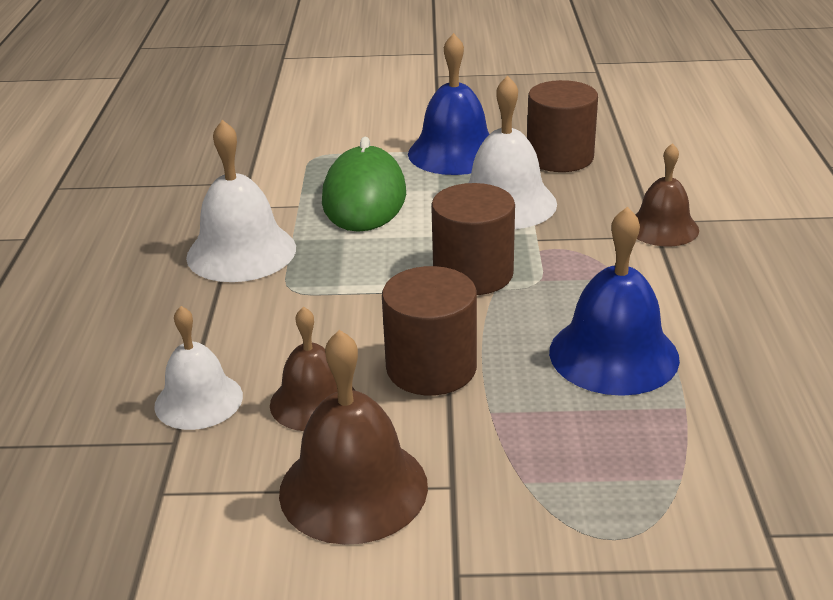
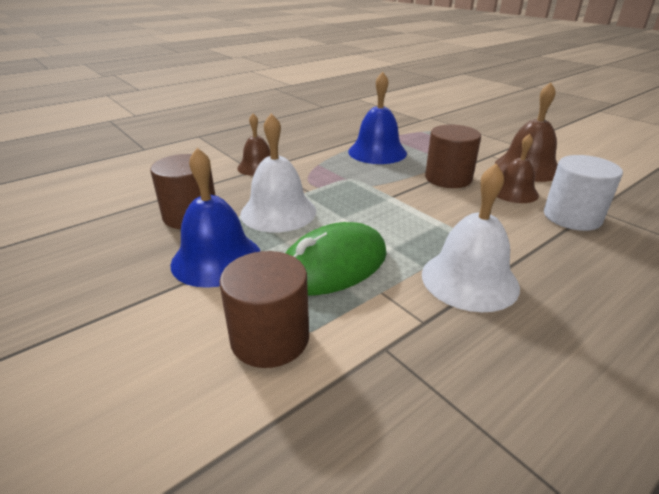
camera: 130 degrees left, 0 degrees up
white bell [154,306,243,430] -> white cylinder [544,155,623,231]
brown cylinder [431,183,515,295] -> brown cylinder moved to [219,251,309,368]

